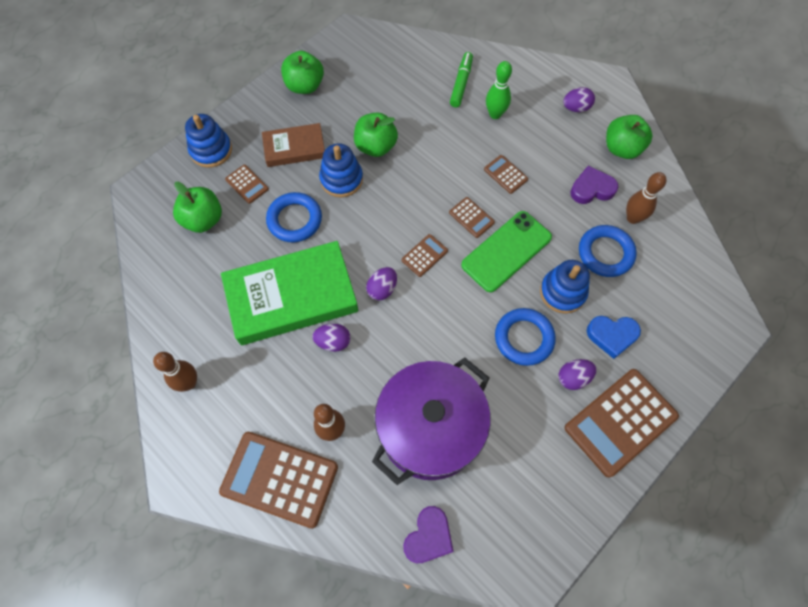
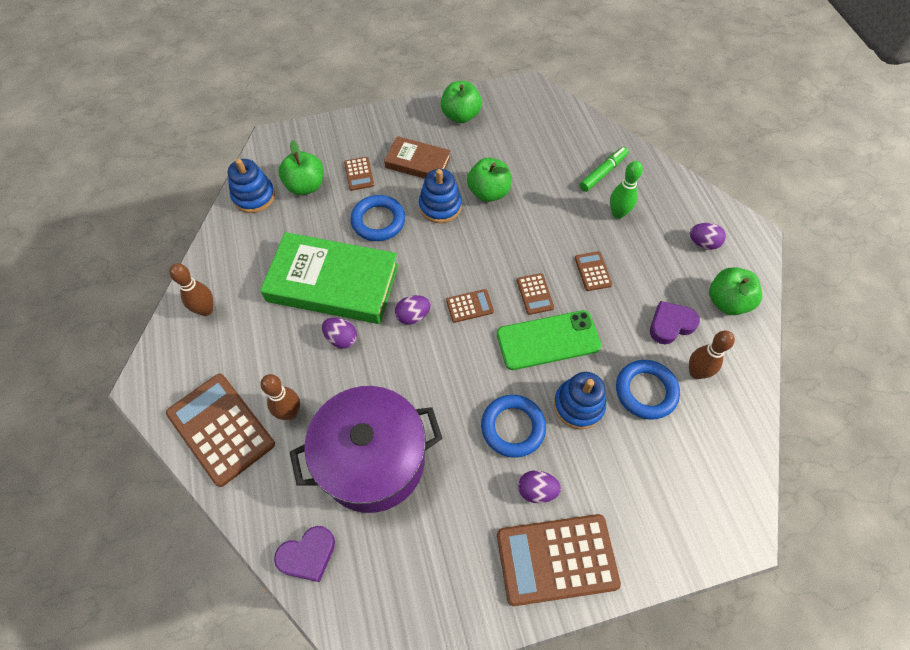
camera: 30 degrees right, 5 degrees down
blue stacking toy [185,114,232,168] -> blue stacking toy moved to [228,159,275,213]
purple heart [570,166,618,204] -> purple heart turned 45 degrees counterclockwise [650,301,700,344]
blue heart [587,316,641,359] -> none

